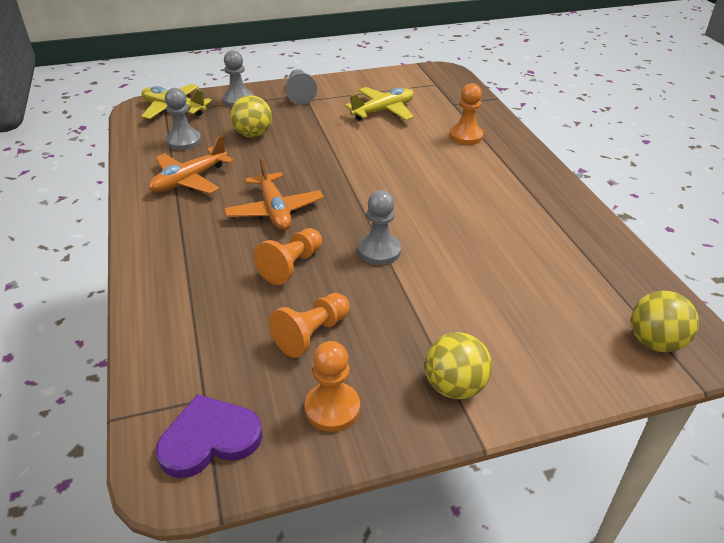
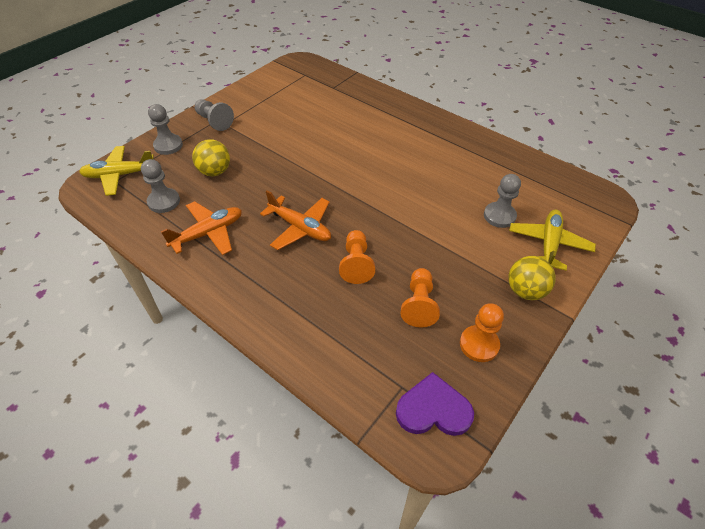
camera: 35 degrees left, 10 degrees up
orange plane [149,135,234,194] -> orange plane turned 135 degrees counterclockwise [161,201,242,255]
purple heart [156,394,263,478] -> purple heart turned 60 degrees clockwise [396,372,474,436]
yellow plane [345,87,414,120] -> yellow plane moved to [509,210,596,271]
grey pawn [358,190,401,265] -> grey pawn moved to [484,174,521,228]
orange pawn [449,83,484,145] -> none
yellow ball [631,291,699,352] -> none

